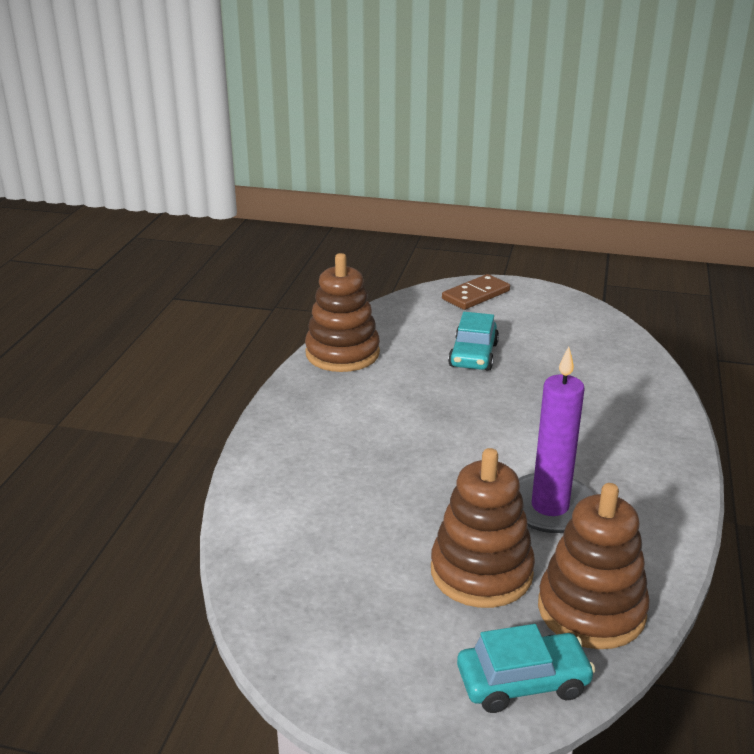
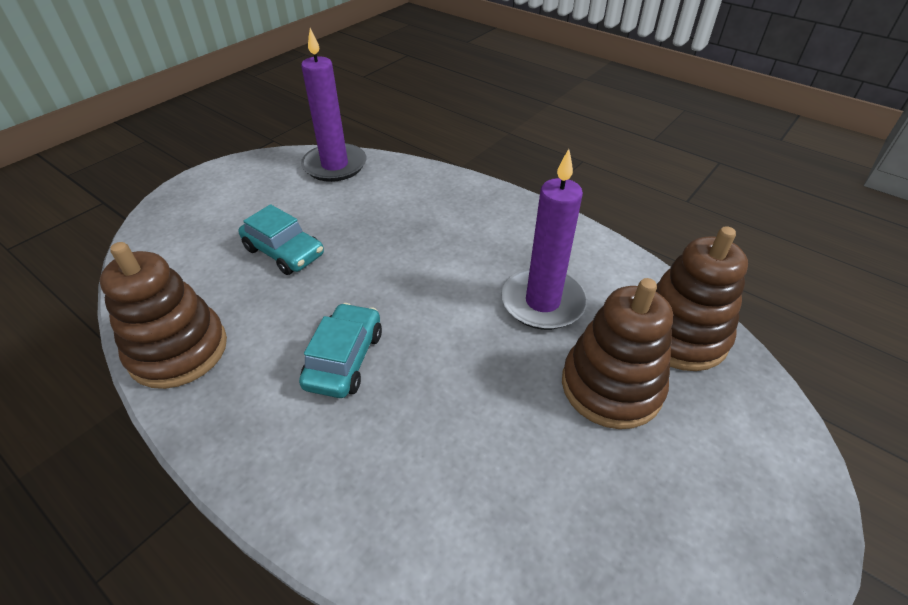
camera: 65 degrees left, 15 degrees up
brown domino [442,274,510,310] -> none
turquoise car [457,624,595,713] -> turquoise car moved to [299,303,382,398]
none -> purple candle [301,28,367,182]

